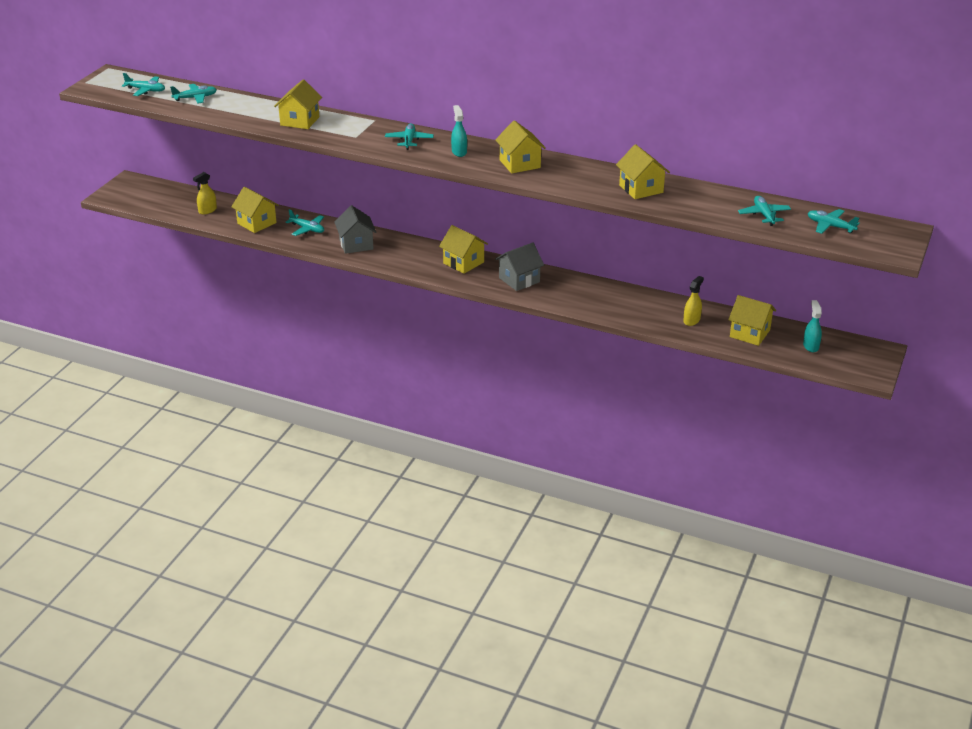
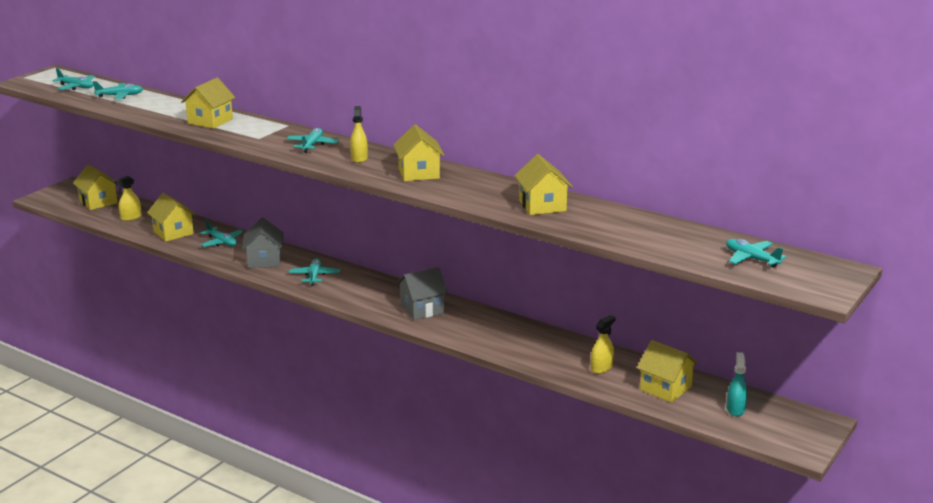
camera: 10 degrees right, 10 degrees down
yellow house [439,225,488,274] -> yellow house moved to [73,164,118,210]
turquoise spray bottle [451,105,467,157] -> yellow spray bottle [350,106,368,163]
turquoise plane [738,196,791,226] -> turquoise plane moved to [289,258,340,286]

